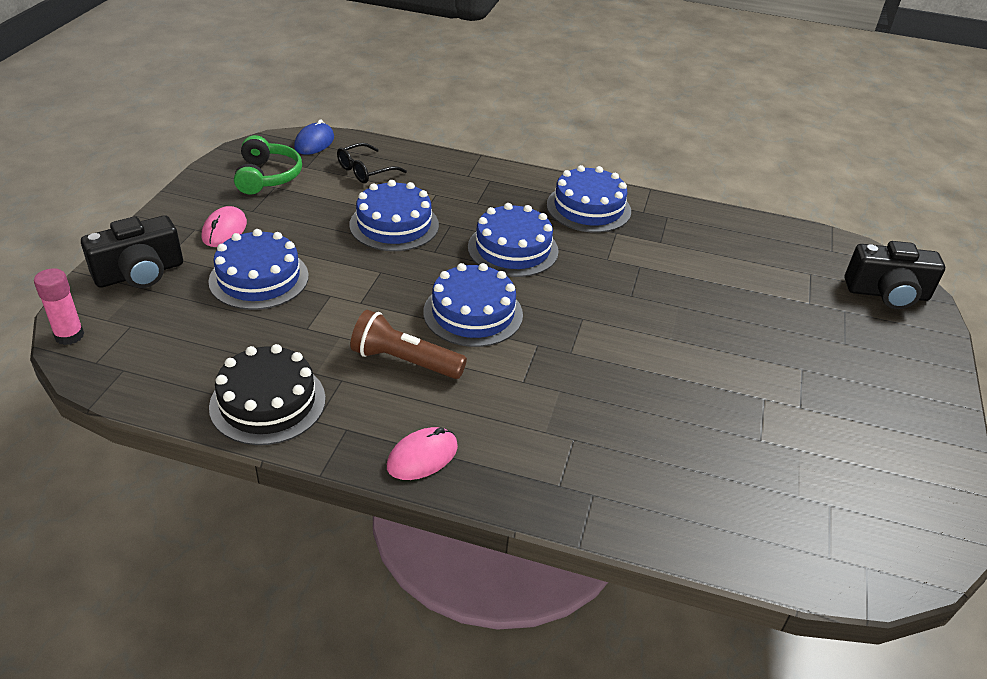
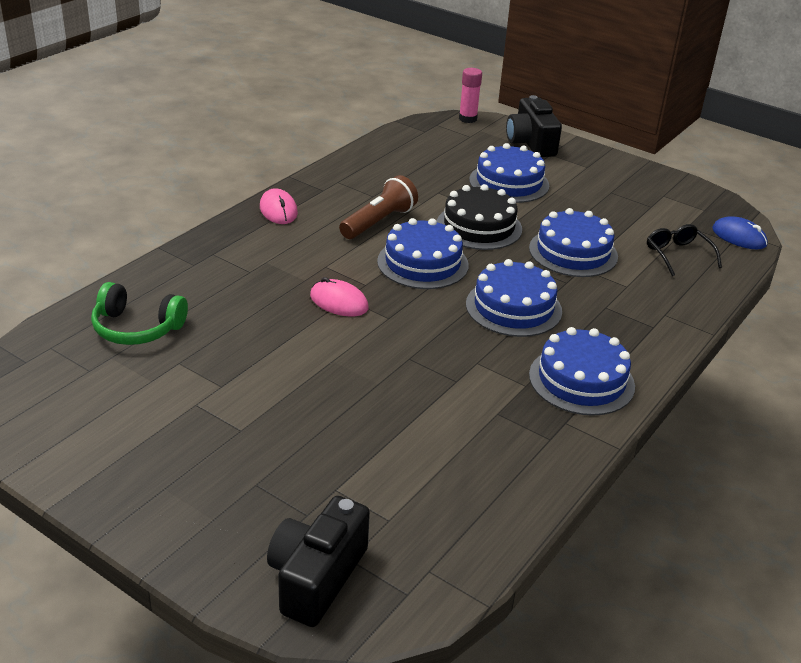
camera: 110 degrees right, 5 degrees down
pink mouse [202,206,247,247] -> pink mouse moved to [310,277,369,317]
black cake [209,344,326,445] -> black cake moved to [437,184,522,250]
green headphones [234,135,302,195] -> green headphones moved to [91,282,188,345]

